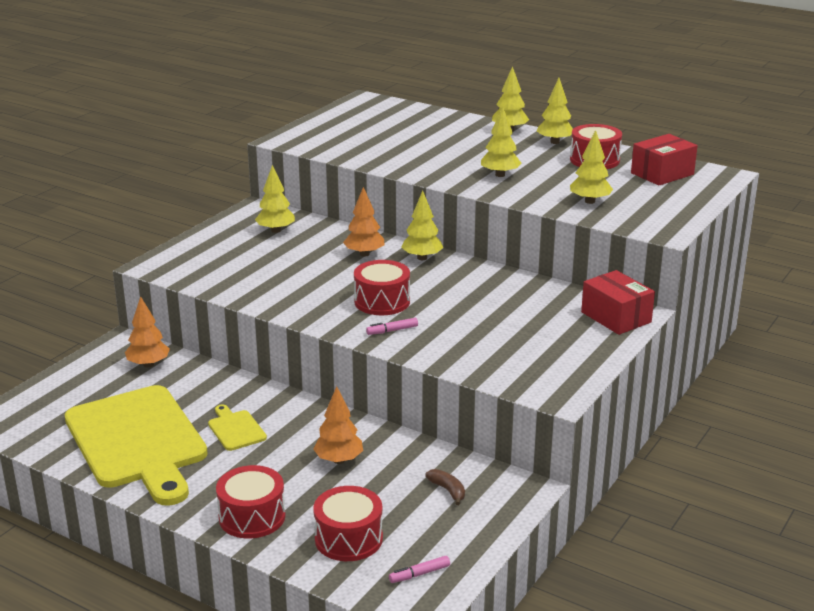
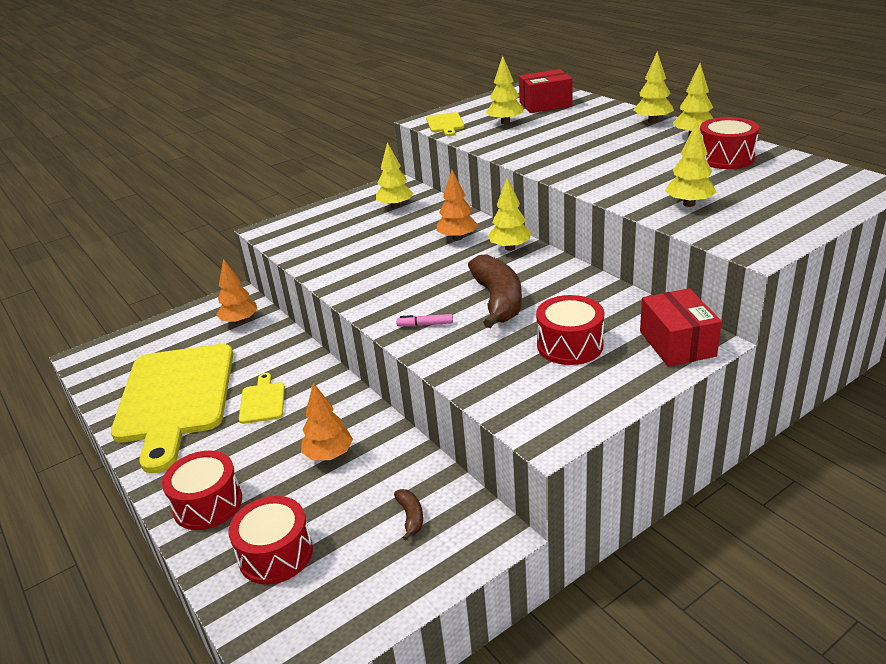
camera: 25 degrees right, 5 degrees up
red drum [354,260,410,315] -> red drum moved to [536,295,604,365]
pink marker [389,556,450,583] -> none
yellow tree [481,107,521,177] -> yellow tree moved to [486,56,523,125]
red box [631,134,698,185] -> red box moved to [519,69,573,113]
none -> yellow cutting board [426,112,464,136]
none -> brown banana [468,254,522,328]

